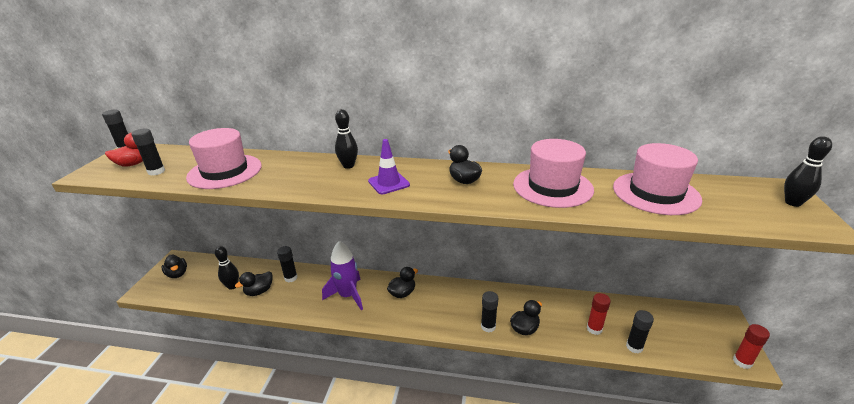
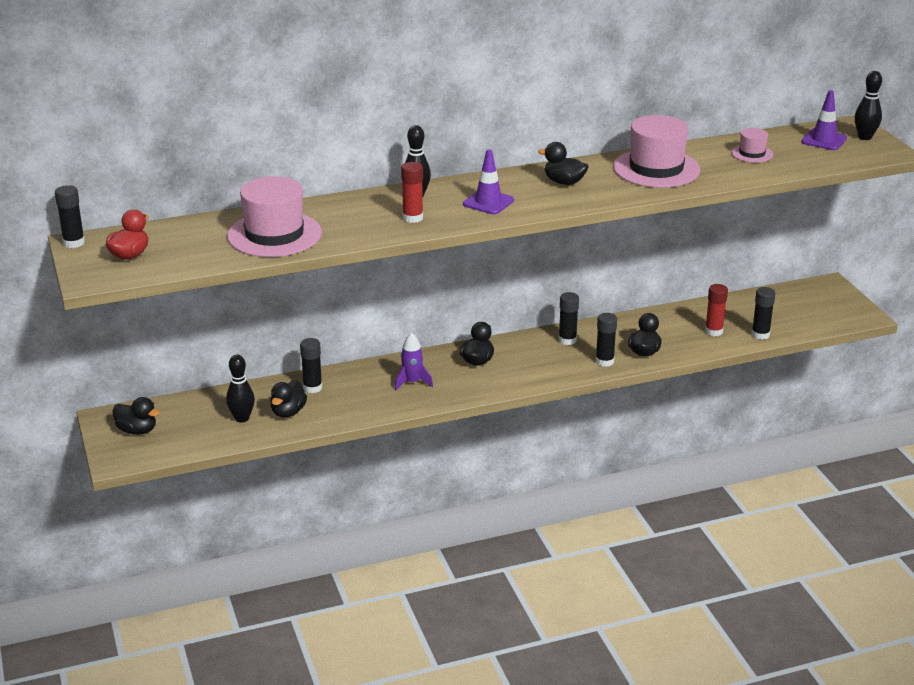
camera: 30 degrees left, 0 degrees up
black glue stick [131,129,165,176] -> black glue stick moved to [558,292,579,345]
purple rocket [322,241,363,310] -> purple rocket [395,332,433,391], size x0.61
pink hat [613,143,702,215] -> pink hat [731,128,774,163], size x0.49
red glue stick [733,324,770,369] -> red glue stick moved to [401,162,423,223]
none -> purple traffic cone [802,90,847,150]

